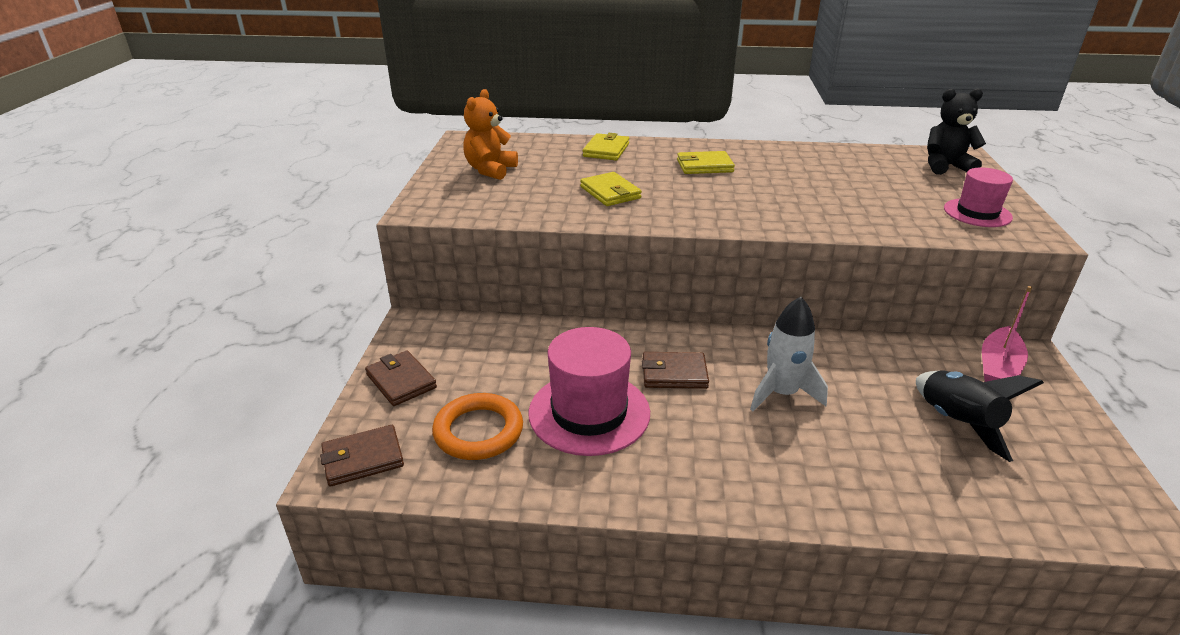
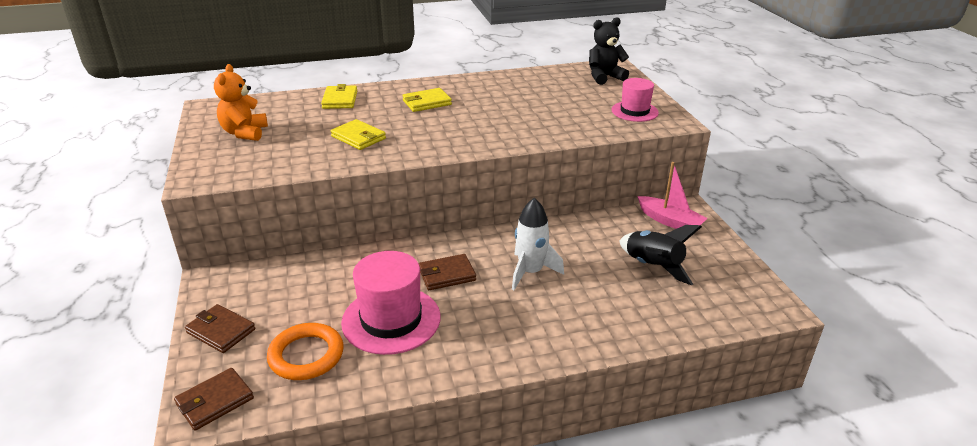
camera: 20 degrees left, 0 degrees up
pink boat [982,286,1032,382] -> pink boat turned 60 degrees counterclockwise [637,162,708,229]

